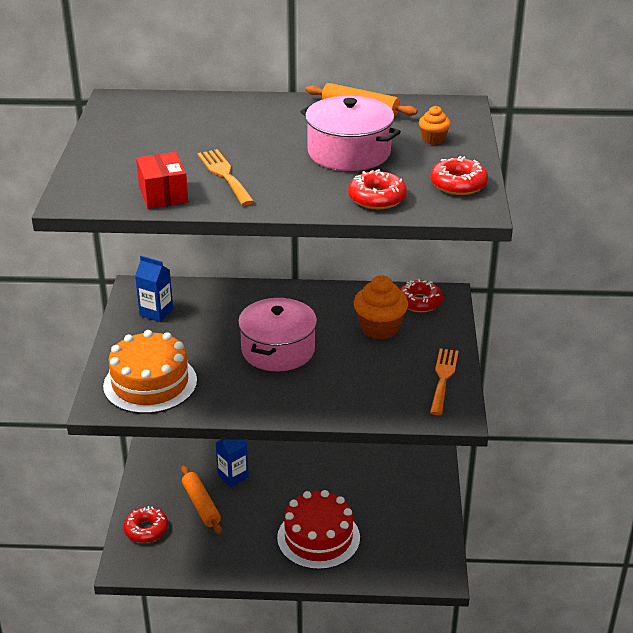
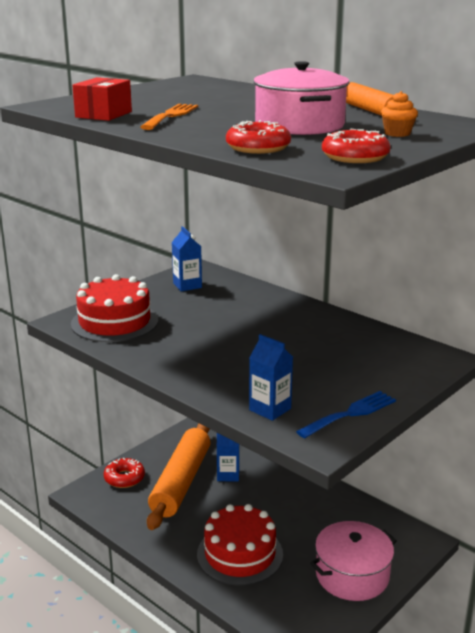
camera: 40 degrees right, 10 degrees down
orange cake [103,330,197,414] -> red cake [71,274,158,342]
orange rolling pin [181,466,222,535] -> orange rolling pin [147,423,211,530], size x1.80
pink pot [238,298,317,371] -> pink pot moved to [310,521,397,601]
orange cupcake [354,275,408,339] -> none
red donut [400,279,443,312] -> none
orange fork [430,348,459,415] -> blue fork [296,391,396,438]
none -> blue carton [249,334,293,421]

